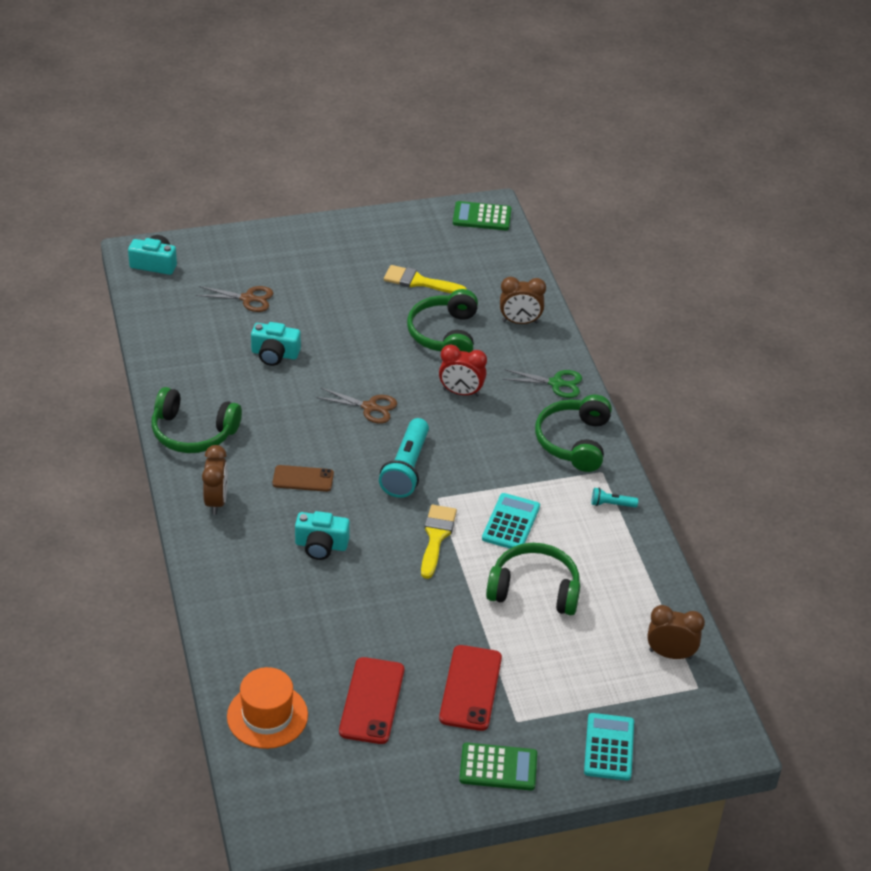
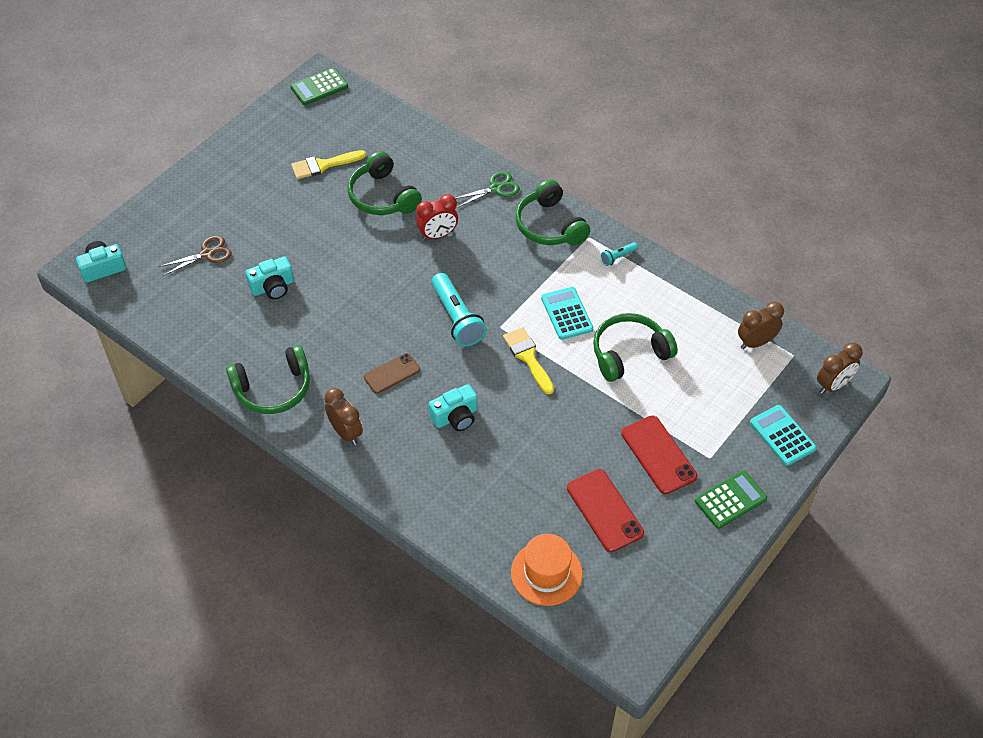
camera: 35 degrees left, 10 degrees up
brown scissors [316,388,397,424] -> none
brown clock [500,277,546,324] -> brown clock moved to [817,342,862,394]

